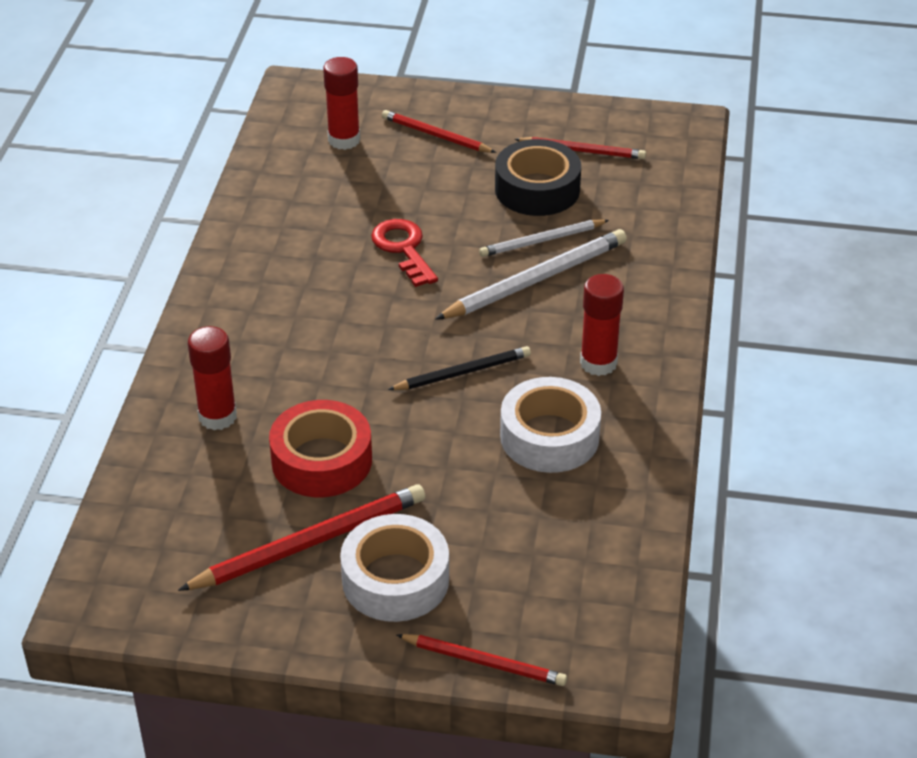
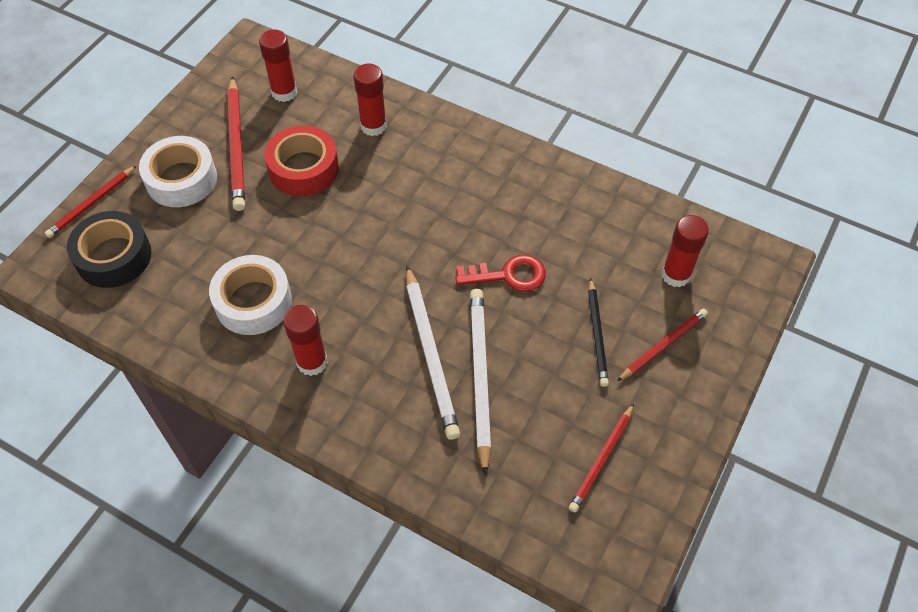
camera: 110 degrees right, 15 degrees up
black pencil [388,346,531,390] -> black pencil moved to [588,278,609,387]
white pencil [479,219,609,257] -> white pencil [470,289,491,476], size x1.60
black tape [495,139,581,216] -> black tape moved to [67,211,152,288]
none -> red glue stick [259,30,297,102]

